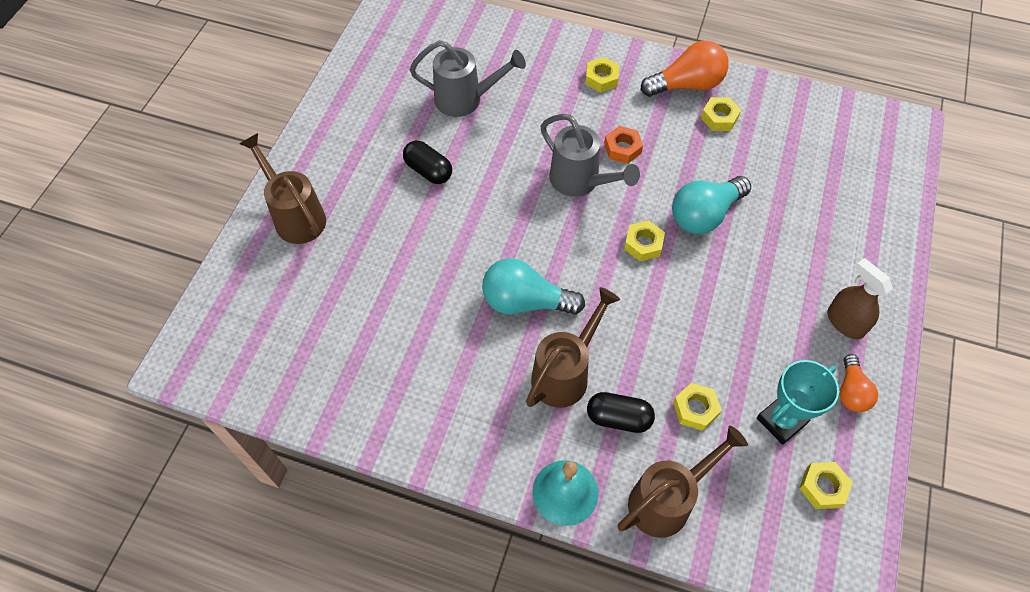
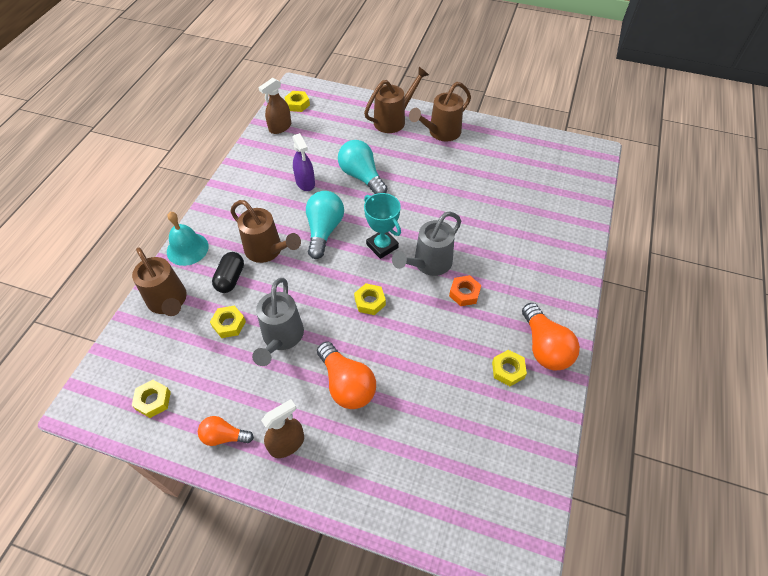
camera: 90 degrees right, 5 degrees down
black capsule [403,141,452,184] -> none
grey watering can [410,40,526,117] -> grey watering can moved to [252,278,304,366]
yellow nut [585,57,619,92] -> yellow nut moved to [285,91,310,112]
turquoise light bulb [672,176,751,234] -> turquoise light bulb moved to [338,140,388,194]
turquoise trophy [757,360,839,445] -> turquoise trophy moved to [364,193,401,259]
none -> brown spray bottle [258,78,291,134]
none -> purple spray bottle [292,133,315,191]
none -> orange light bulb [317,342,376,409]
none -> brown watering can [409,82,471,142]

